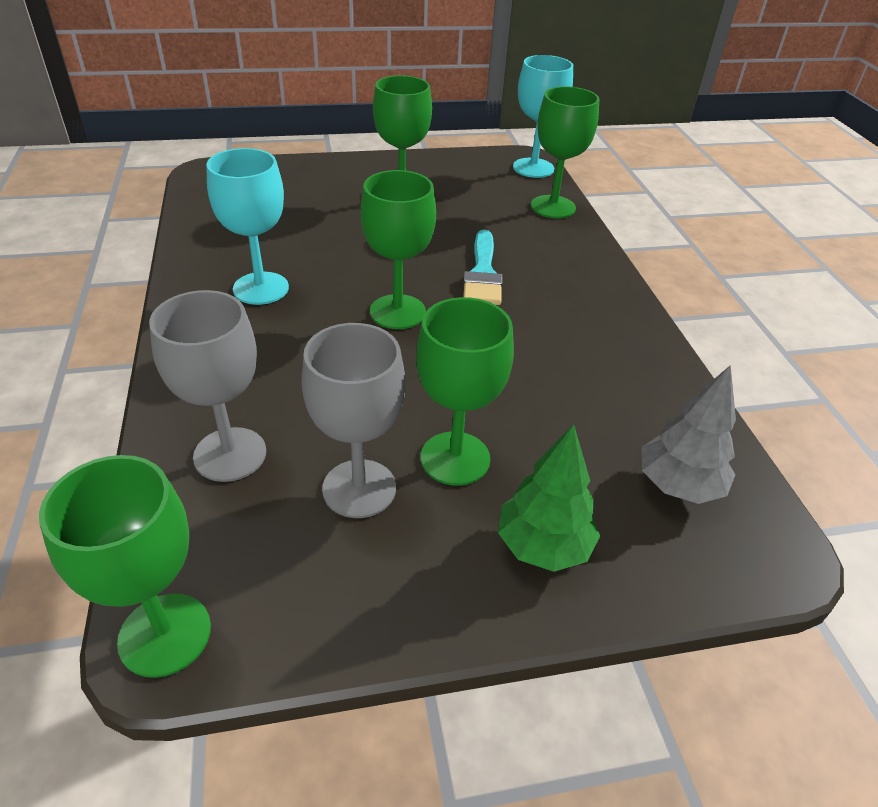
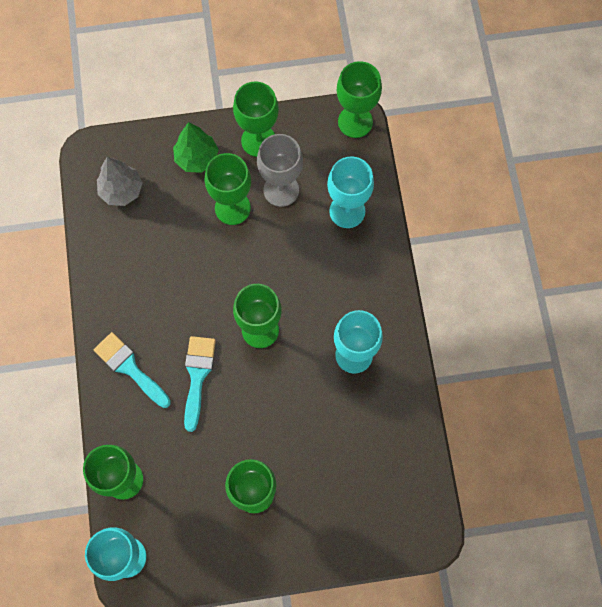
camera: 175 degrees left, 30 degrees up
grey goblet [149,290,266,482] -> turquoise goblet [327,156,374,228]
none -> turquoise brush [94,332,171,408]
none -> green goblet [233,81,279,157]

